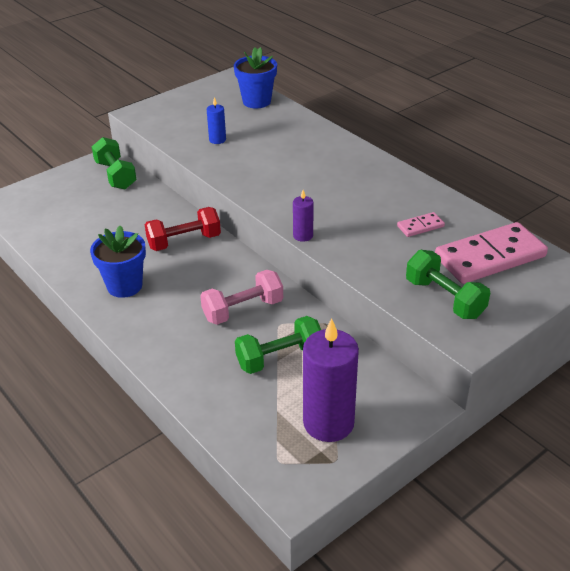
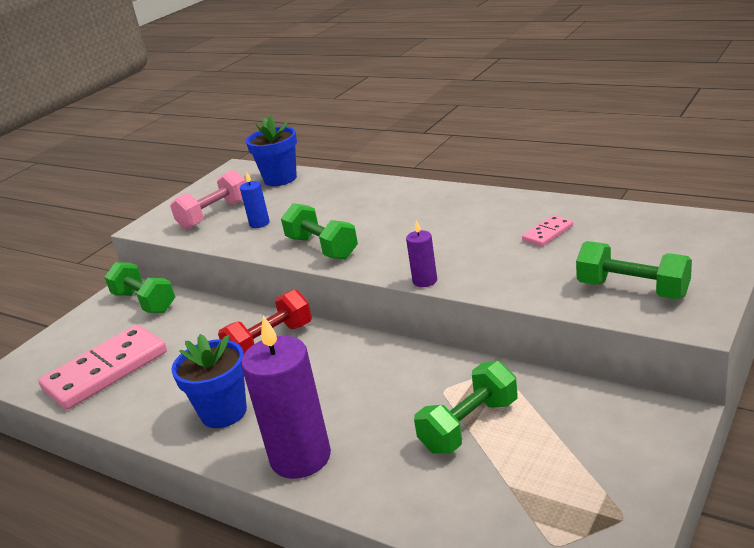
camera: 15 degrees left, 10 degrees down
pink dumbbell [200,270,283,325] -> pink dumbbell moved to [170,170,246,229]
purple candle [303,318,359,442] -> purple candle moved to [241,315,331,479]
pink domino [435,222,548,284] -> pink domino moved to [38,325,167,410]
none -> green dumbbell [281,203,358,259]

